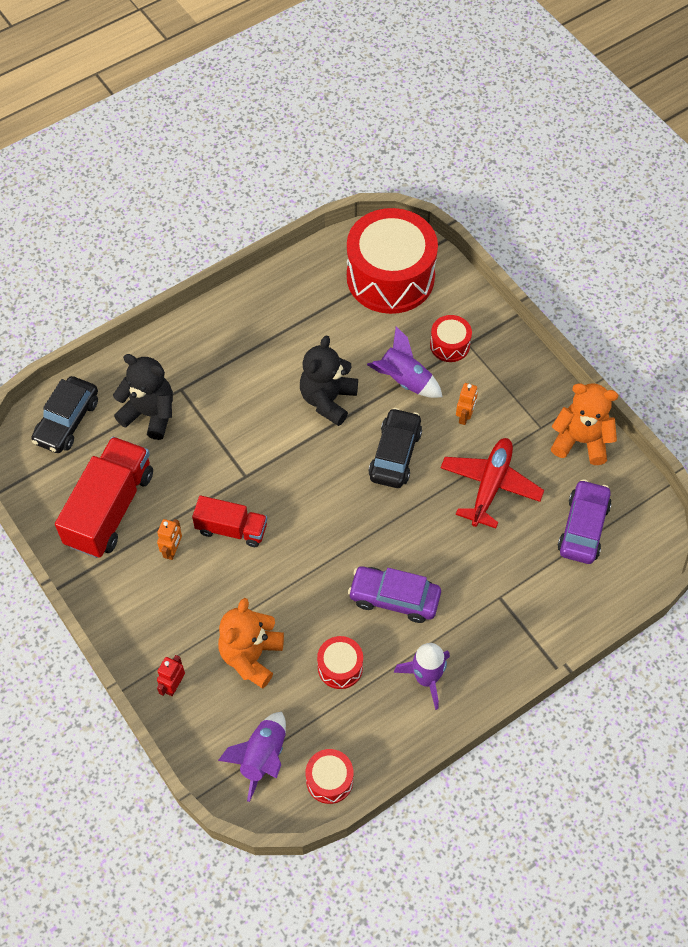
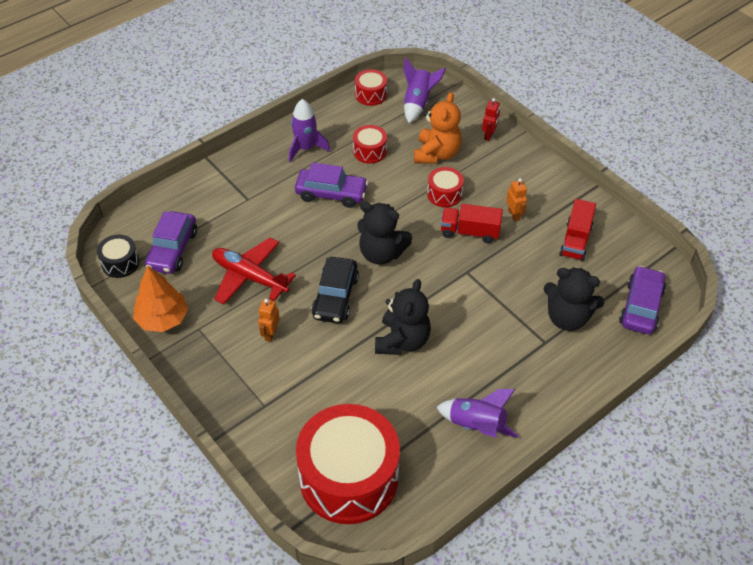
camera: 175 degrees right, 10 degrees down
black car [31,376,98,453] -> purple car [619,266,666,334]
red truck [55,437,153,558] -> red truck [559,199,596,261], size x0.59
orange robot [157,519,182,560] -> orange robot turned 150 degrees clockwise [506,178,527,221]
purple rocket [367,327,443,398] -> purple rocket moved to [436,389,519,438]
red drum [430,315,472,362] -> red drum moved to [427,167,464,207]
red plane [440,438,544,529] -> red plane turned 105 degrees clockwise [212,238,296,304]
orange teddy bear [551,383,618,465] -> orange tree [133,266,188,332]
none -> black drum [97,235,139,278]
none -> black teddy bear [357,202,412,265]

